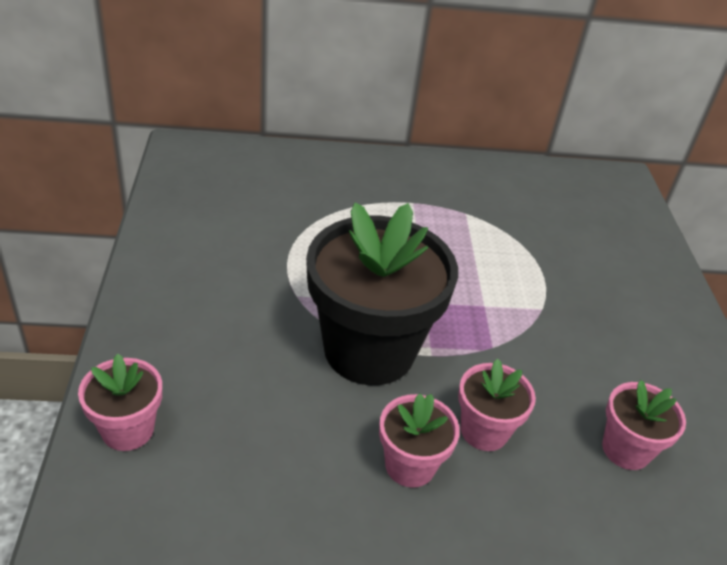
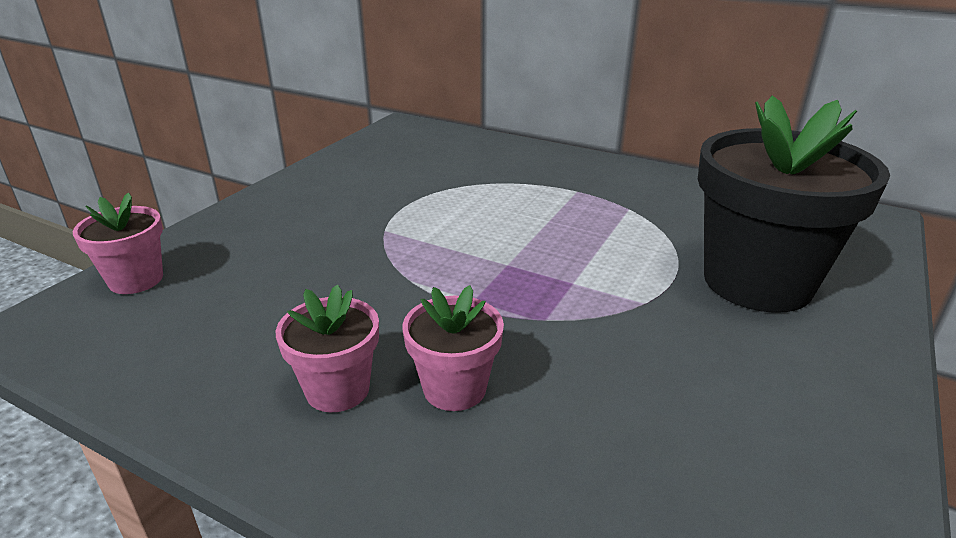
camera: 35 degrees right, 10 degrees down
black flower pot [306,203,458,385] -> black flower pot moved to [698,95,890,313]
pink flower pot [602,380,686,470] -> none

